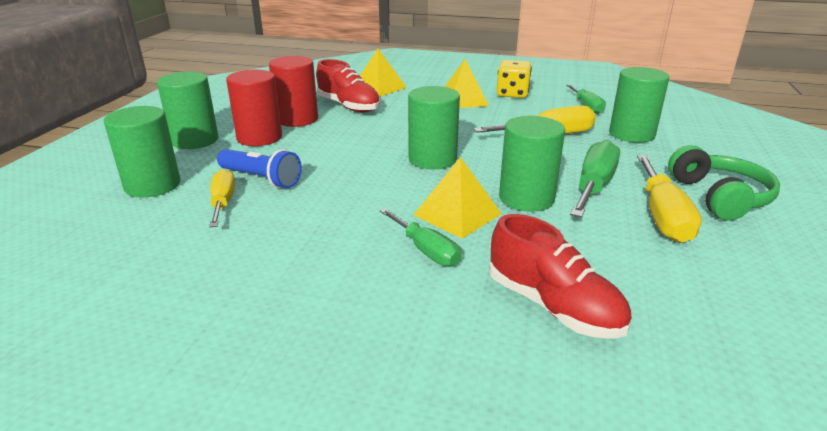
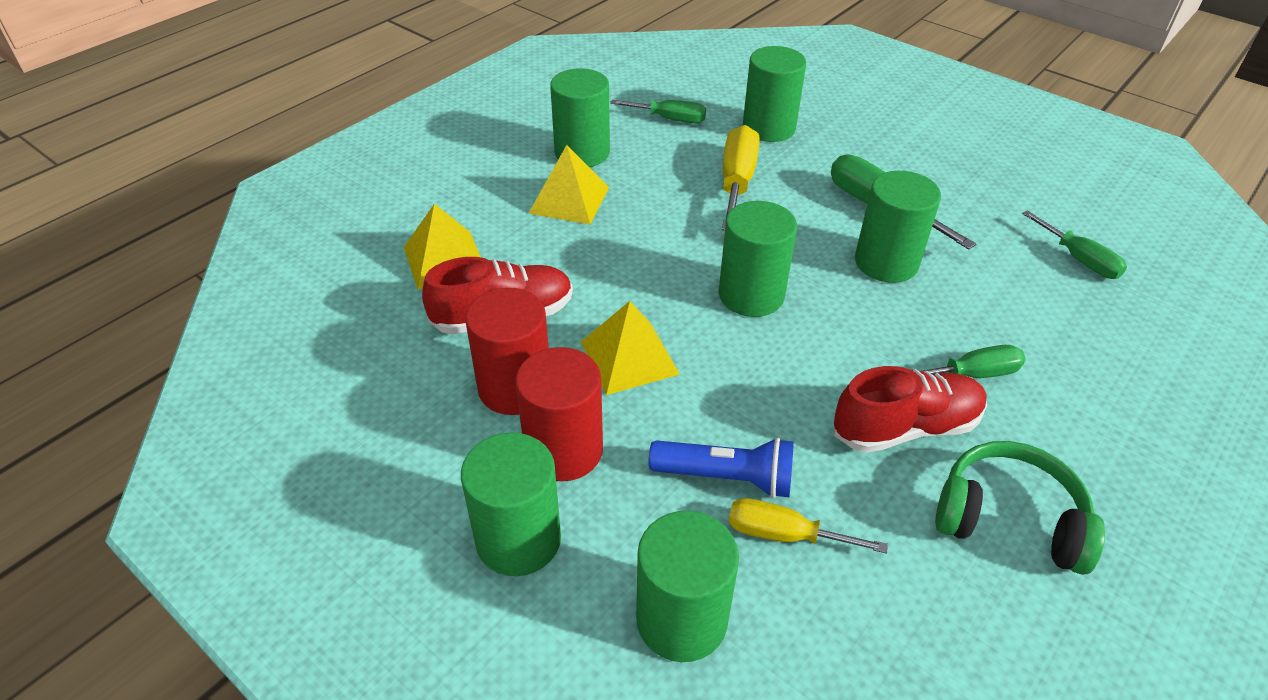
camera: 65 degrees left, 15 degrees up
blue flashlight [217,149,302,188] -> blue flashlight turned 45 degrees clockwise [648,437,794,498]
yellow pyramid [414,157,502,239] -> yellow pyramid moved to [581,301,680,395]
red shoe [489,214,632,339] -> red shoe moved to [834,366,987,453]
yellow dice [497,60,532,98] -> green cylinder [550,68,610,167]
yellow screwdriver [637,155,702,243] -> none
green headphones [668,145,780,221] -> green headphones moved to [935,441,1105,575]
none -> green screwdriver [1022,210,1127,279]

